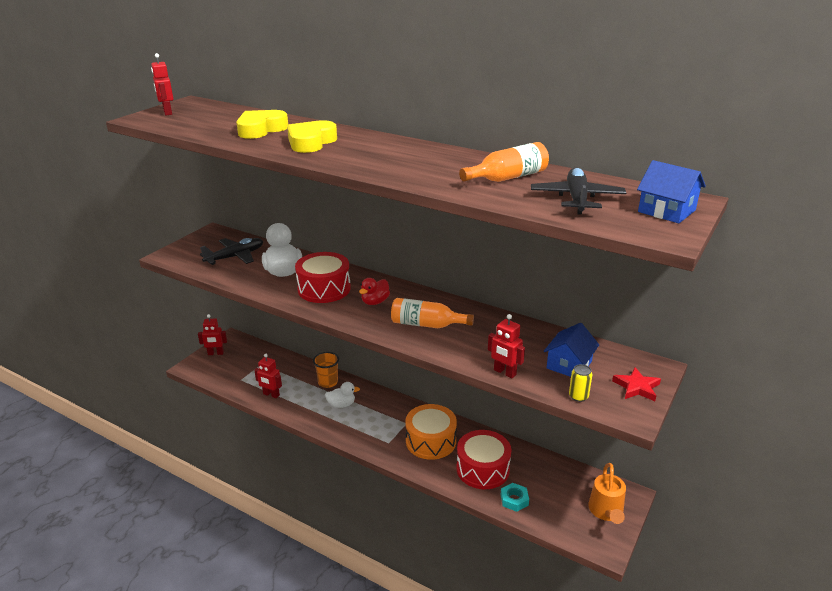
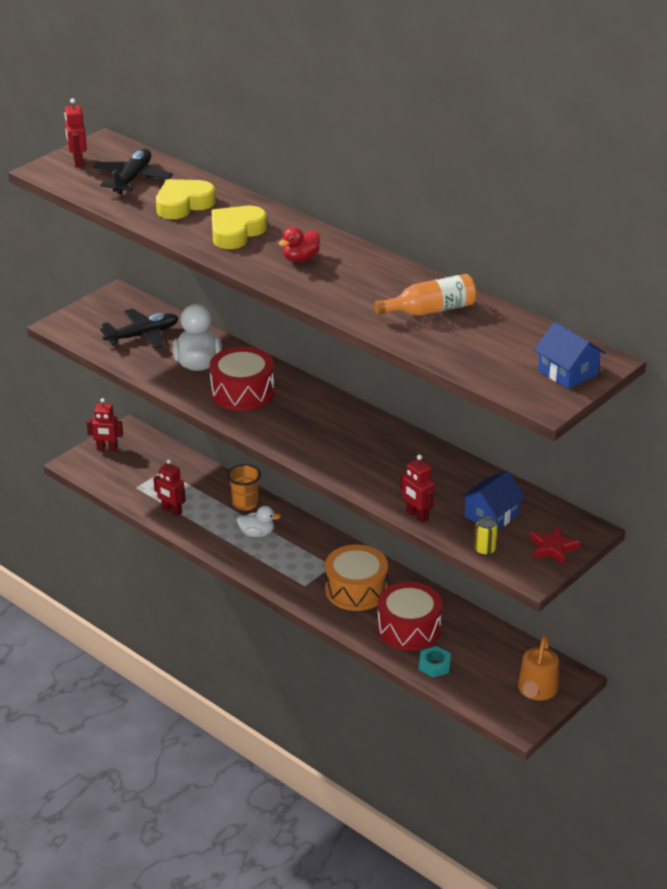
camera: 10 degrees right, 5 degrees up
red duck [359,278,390,305] -> red duck moved to [279,227,320,262]
orange bottle [391,298,474,328] -> none
black plane [531,167,626,215] -> black plane moved to [93,149,173,194]

